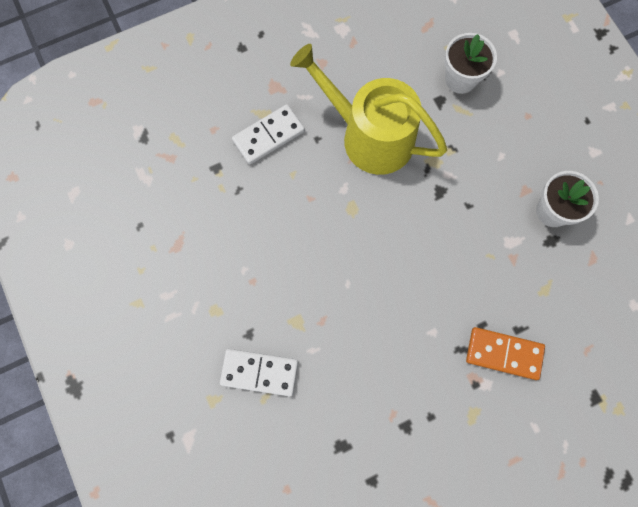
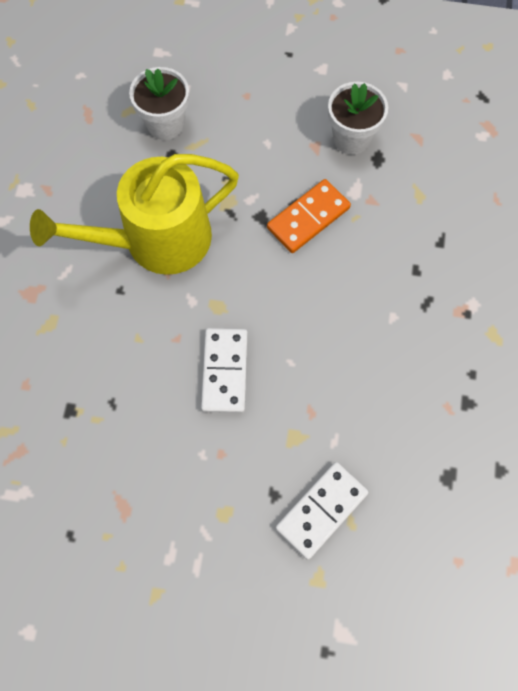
camera: 55 degrees left, 5 degrees down
white domino [232,104,305,165] -> white domino moved to [201,328,248,413]
orange domino [466,327,545,380] -> orange domino moved to [267,179,351,253]

